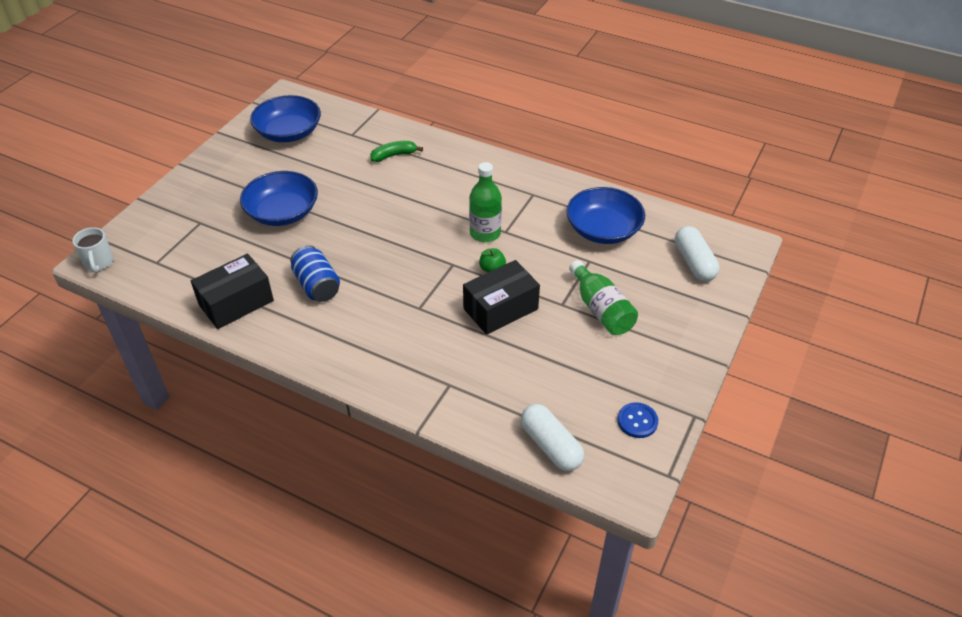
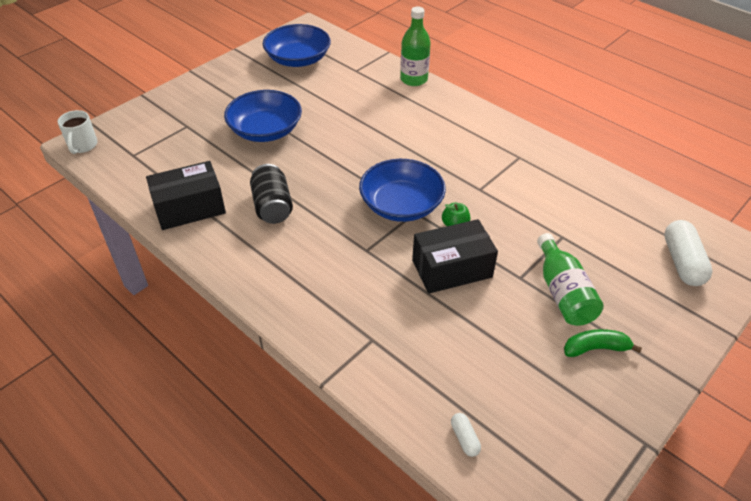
camera: 15 degrees right, 0 degrees up
blue can [290,245,340,302] -> black can [250,164,293,224]
green banana [370,141,423,162] -> green banana moved to [564,329,642,357]
green bottle [469,162,502,242] -> green bottle moved to [400,7,431,86]
white capsule [521,404,584,471] -> white capsule [451,413,481,457], size x0.48
blue bowl [566,187,645,244] -> blue bowl moved to [359,159,446,222]
blue button [617,402,658,438] -> none

